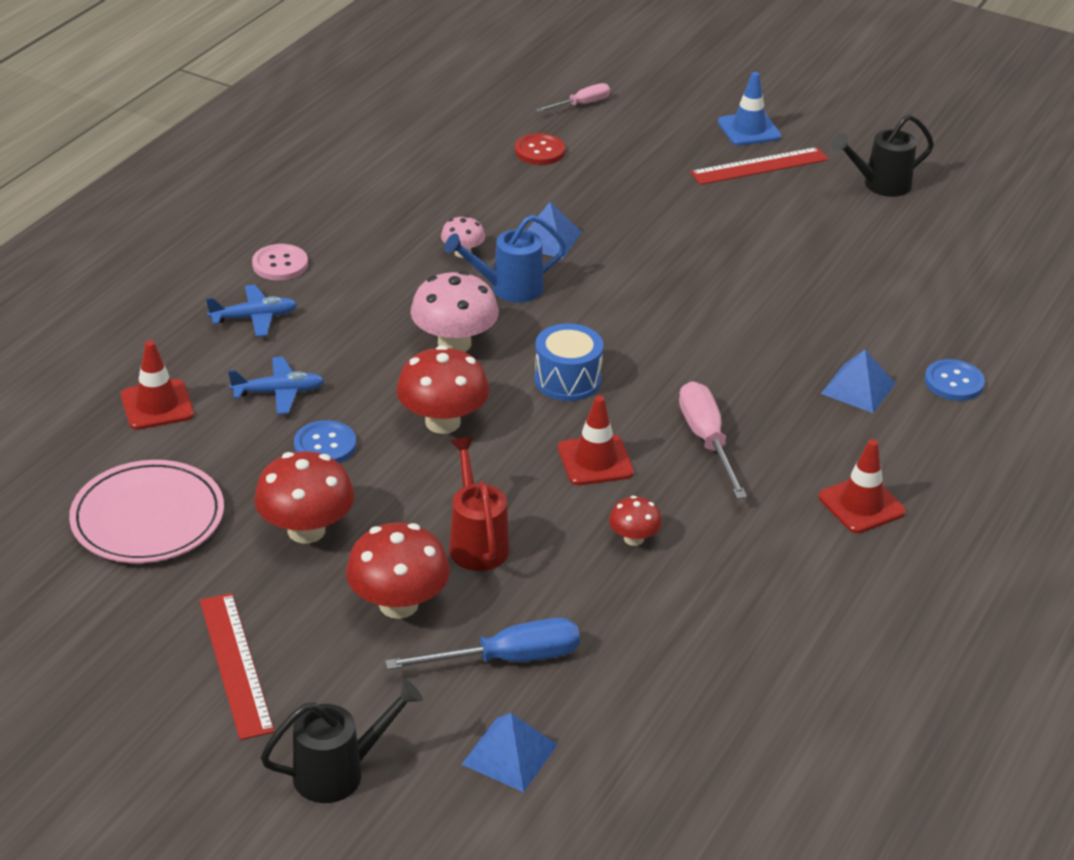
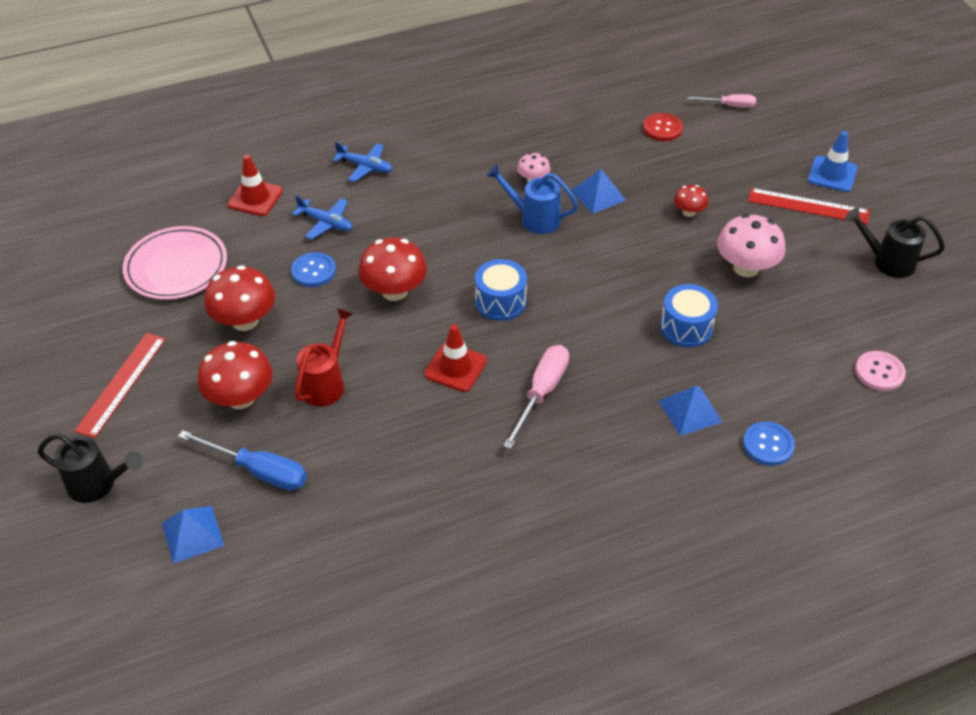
camera: 40 degrees right, 10 degrees up
pink button [252,244,308,281] -> pink button moved to [855,351,906,391]
pink mushroom [411,271,499,352] -> pink mushroom moved to [717,214,785,277]
red mushroom [609,496,662,546] -> red mushroom moved to [674,185,708,217]
red traffic cone [819,439,906,533] -> none
none -> blue drum [660,284,718,347]

